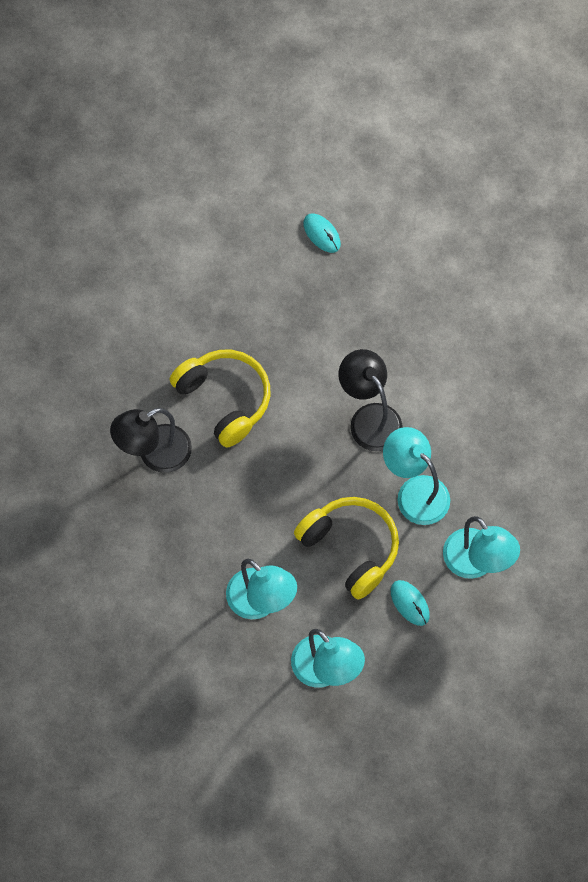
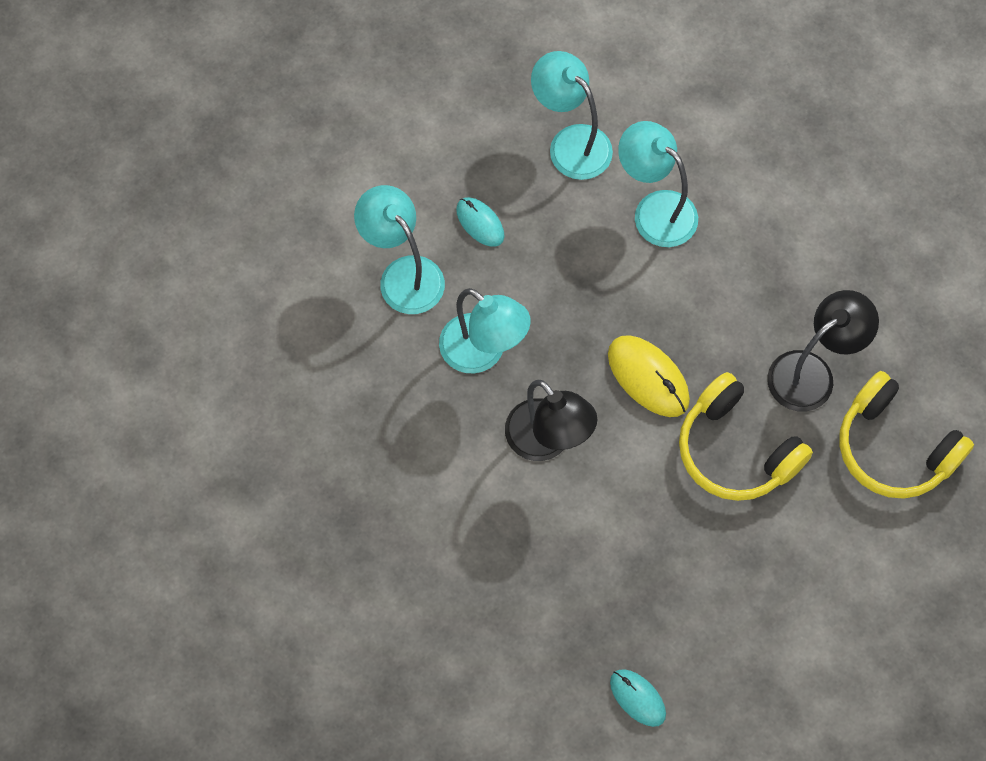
camera: 175 degrees right, 0 degrees up
yellow headphones [294,497,399,599] -> yellow headphones moved to [839,371,974,499]
none -> yellow mouse [608,335,690,417]

